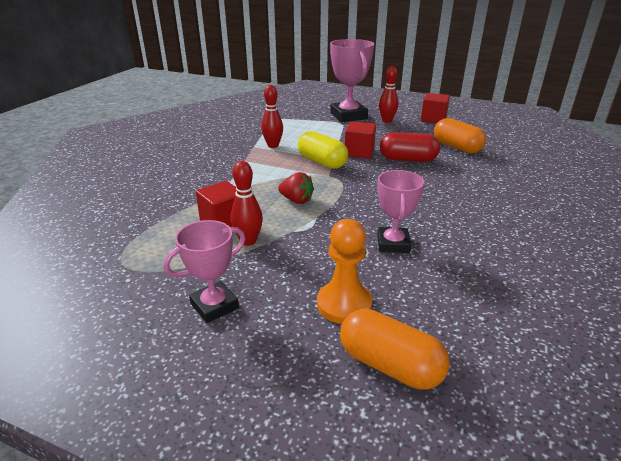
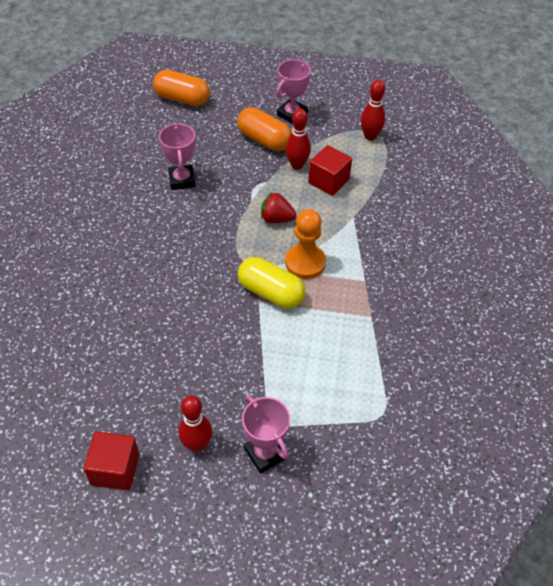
camera: 165 degrees right, 20 degrees up
red bowling pin [261,85,283,148] -> red bowling pin moved to [361,80,385,140]
orange pawn [317,219,372,324] -> orange pawn moved to [285,209,326,279]
pink trophy [330,39,374,122] -> pink trophy [242,395,290,474], size x0.62
red cube [345,121,376,158] -> none
red capsule [380,132,440,162] -> none
orange capsule [434,118,486,154] -> orange capsule moved to [237,107,292,151]

